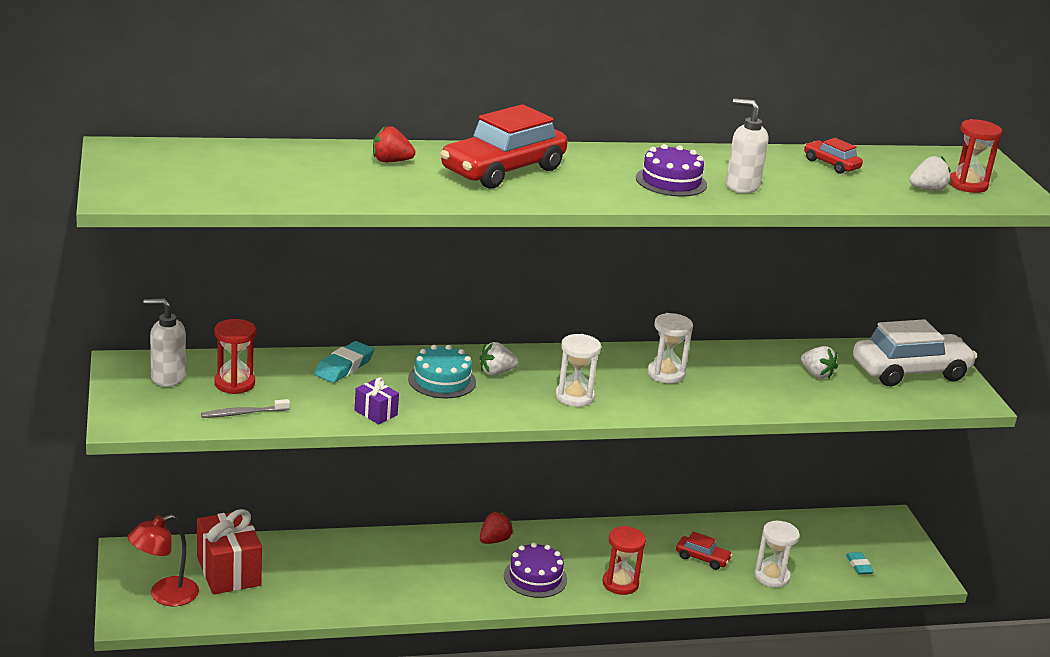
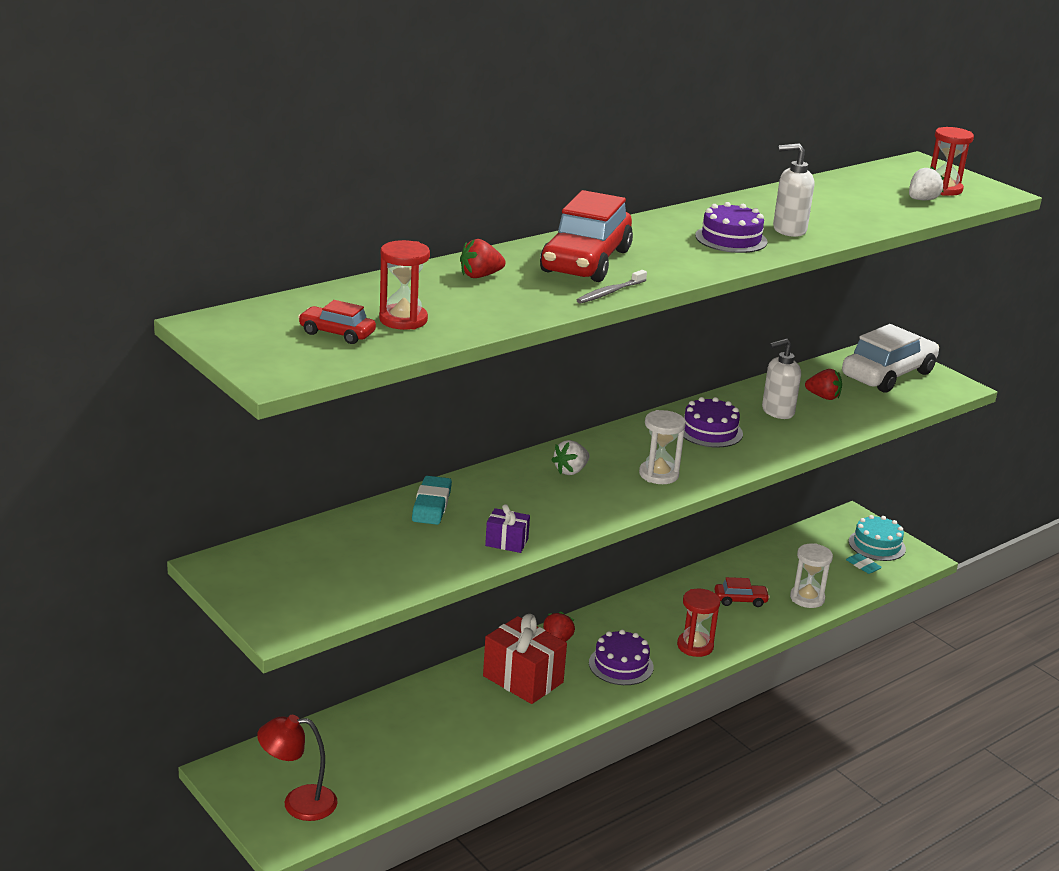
camera: 25 degrees left, 0 degrees up
red lamp [128,514,199,607] -> red lamp turned 60 degrees clockwise [257,715,338,821]
white soap dispenser [144,298,186,387] -> white soap dispenser moved to [762,338,801,419]
red gift [197,509,262,594] -> red gift moved to [483,614,567,704]
grey toothbrush [201,399,290,418] -> grey toothbrush moved to [577,270,647,303]
red hourglass [214,319,256,394] -> red hourglass moved to [379,240,430,330]
turquoise cake [408,345,476,398] -> turquoise cake moved to [849,515,906,561]
white hourglass [648,313,693,384] -> purple cake [684,397,743,447]
white strawberry [801,346,838,379] -> red strawberry [805,369,842,400]
red car [804,138,863,174] -> red car moved to [298,300,376,344]

